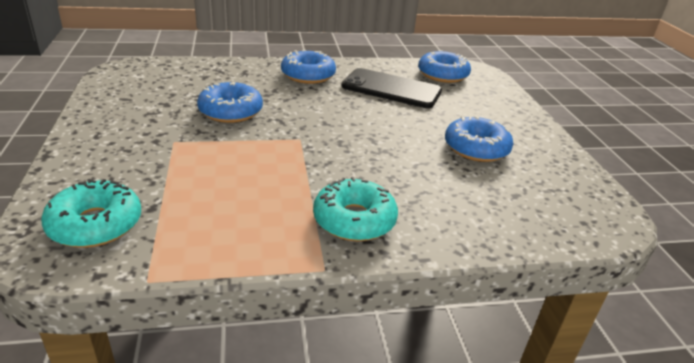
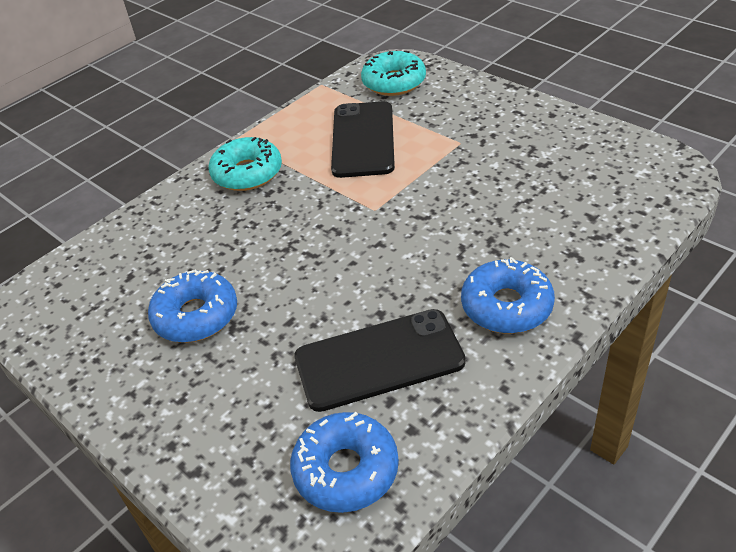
camera: 150 degrees right, 10 degrees up
blue donut [197,82,263,123] -> none
none -> black phone [331,101,395,178]

